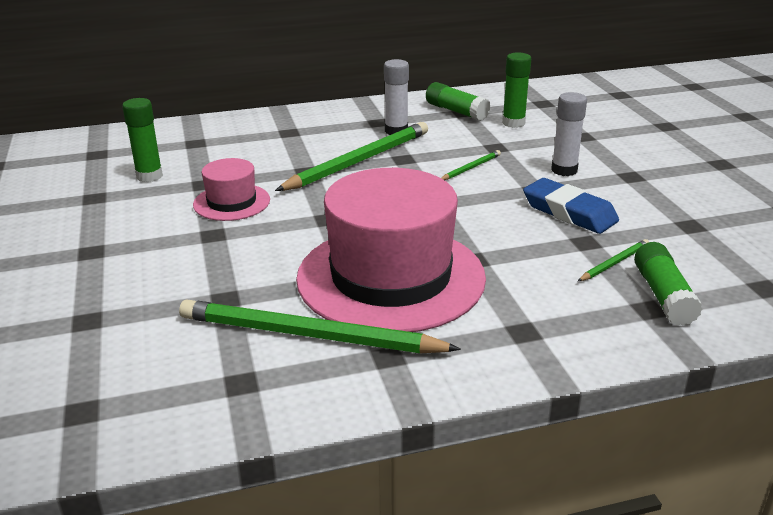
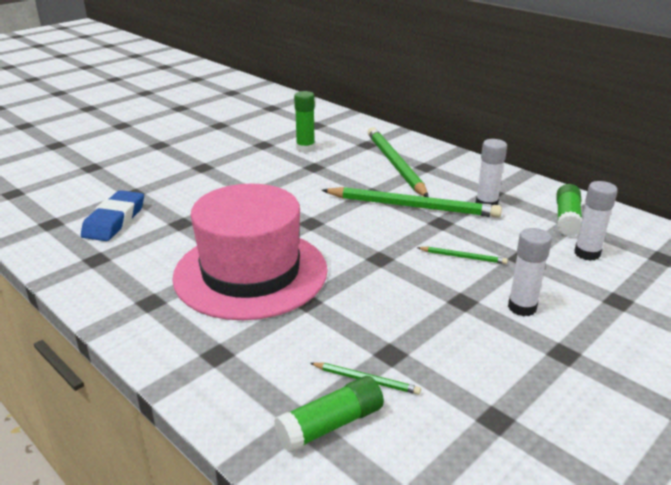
camera: 60 degrees right, 0 degrees up
green pencil [179,299,461,353] -> green pencil moved to [368,127,429,197]
pink hat [193,158,270,221] -> none
green glue stick [502,52,531,128] -> white glue stick [574,181,618,261]
blue eraser [523,178,619,234] -> blue eraser moved to [81,190,144,241]

